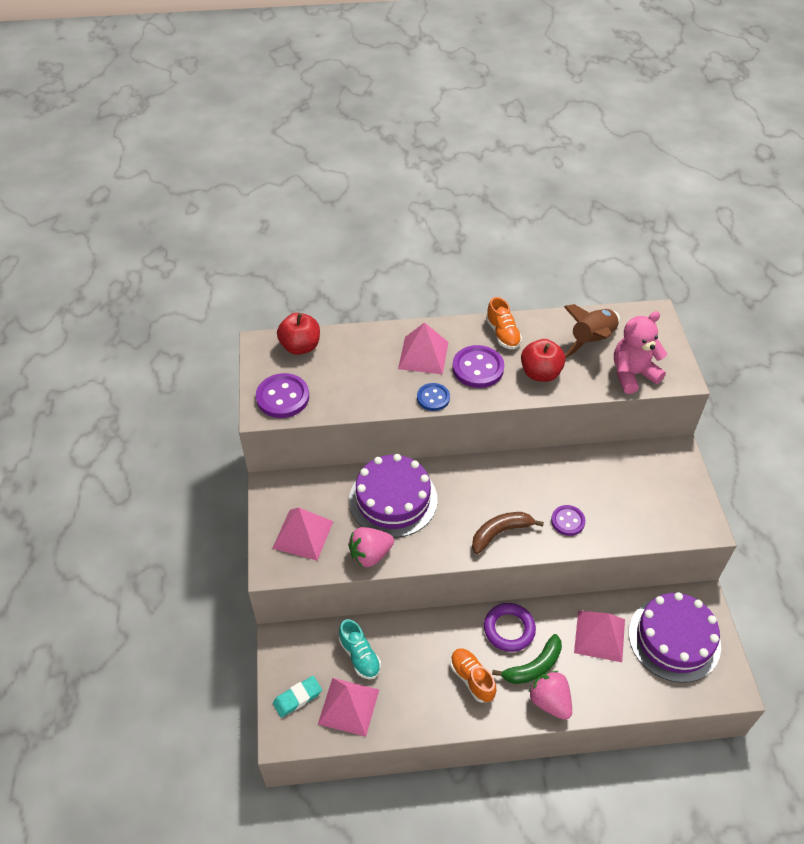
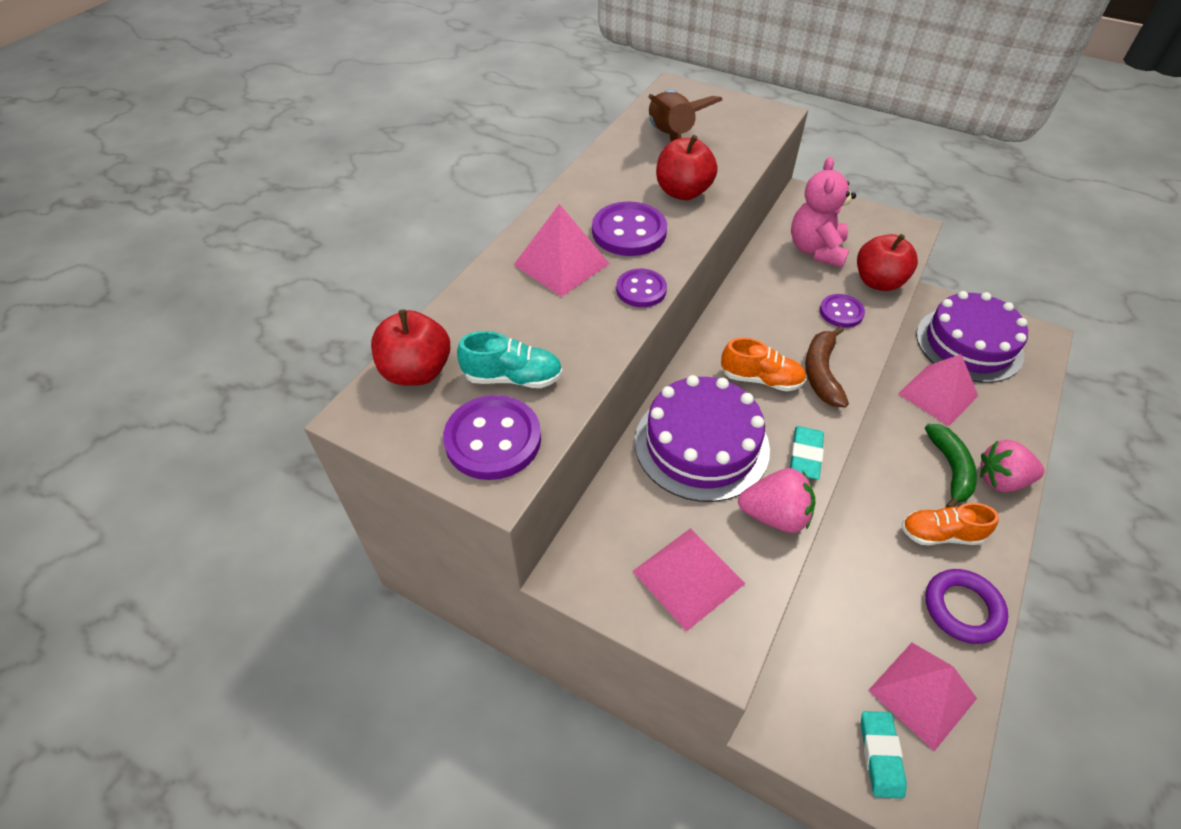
camera: 55 degrees left, 0 degrees up
turquoise shoe [339,619,381,680] -> turquoise shoe moved to [457,331,562,388]
pink strawberry [348,527,394,567] -> pink strawberry turned 90 degrees counterclockwise [738,468,816,533]
blue button [417,383,450,411] -> purple button [616,269,667,307]
purple ring [484,603,536,652] -> purple ring moved to [925,569,1008,644]
orange shoe [486,297,522,349] -> orange shoe moved to [721,338,806,391]
pink teddy bear [614,311,667,394] -> pink teddy bear moved to [791,157,856,268]
none -> turquoise eraser [790,426,824,480]
none -> red apple [857,234,918,291]

